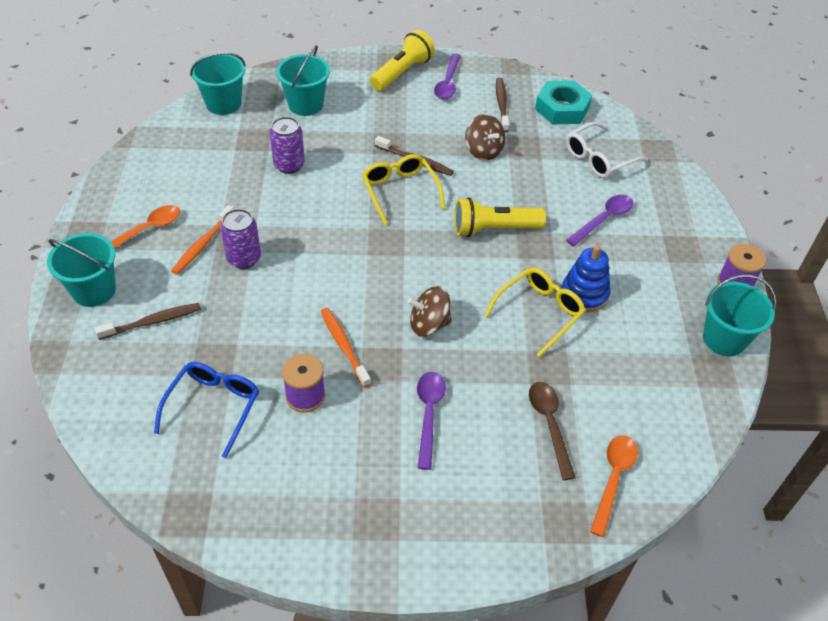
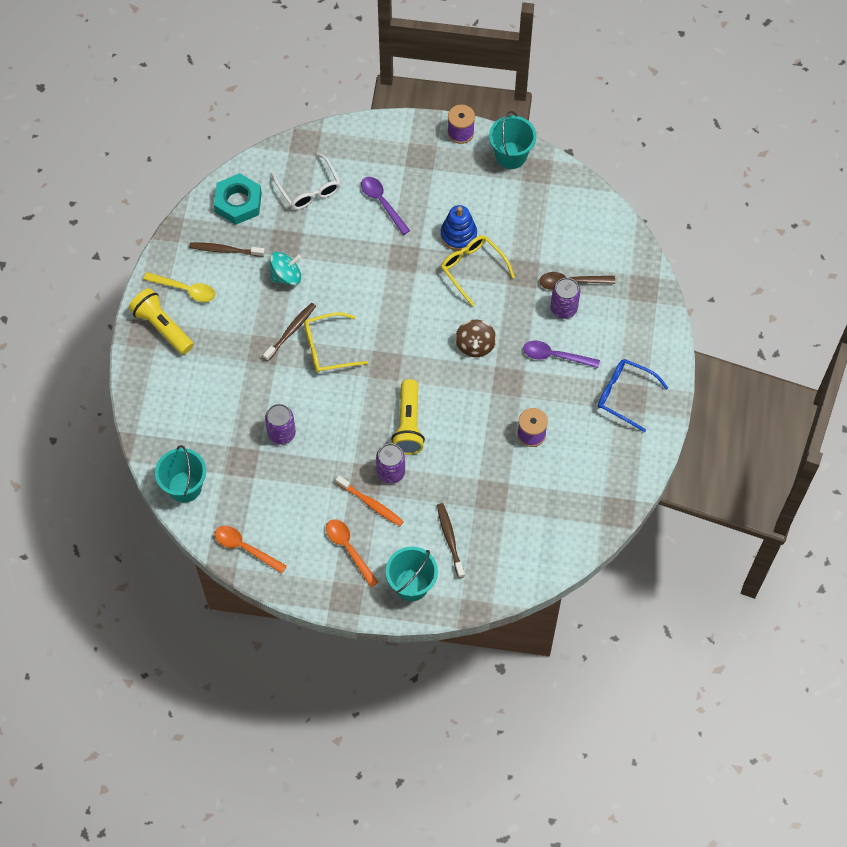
camera: 80 degrees left, 15 degrees up
blue glasses [154,362,259,458] -> blue glasses moved to [598,359,668,432]
turquoise bucket [276,45,330,116] -> none
orange toothbrush [321,308,371,387] -> none
purple spoon [434,53,461,99] -> yellow spoon [143,272,216,302]
yellow flashlight [454,197,546,237] -> yellow flashlight moved to [391,379,425,455]
brown spinning top [465,114,505,161] -> turquoise spinning top [270,252,301,285]
orange spoon [590,435,638,537] -> orange spoon moved to [215,526,287,574]
none -> purple can [550,278,580,319]

